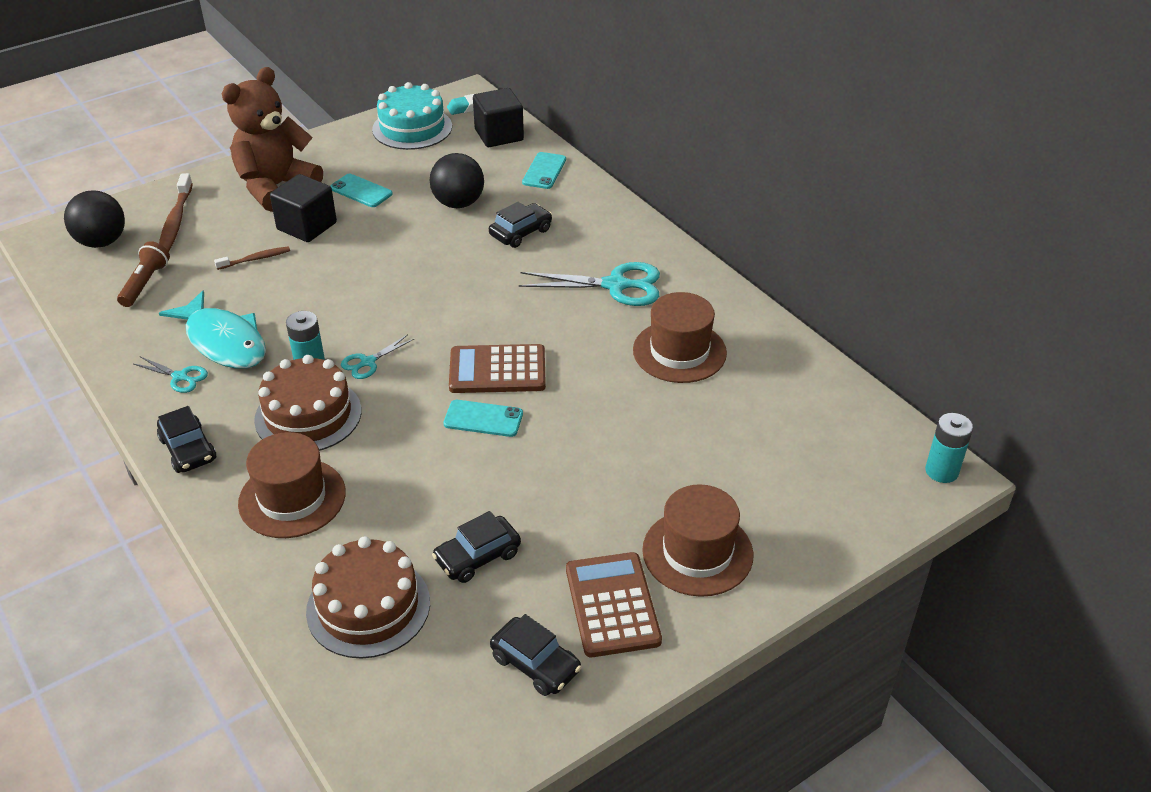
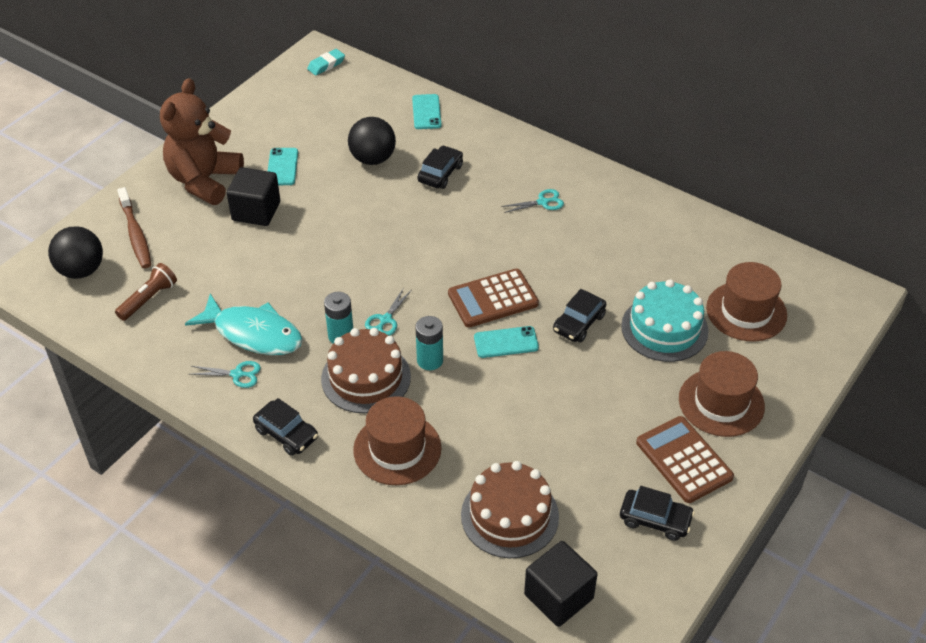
camera: 20 degrees left, 5 degrees up
brown flashlight [117,241,170,307] -> brown flashlight turned 45 degrees clockwise [115,263,177,321]
brown toothbrush [214,246,290,270] -> none
turquoise phone [330,174,393,207] -> turquoise phone turned 75 degrees clockwise [268,148,298,185]
turquoise cake [372,82,452,150] -> turquoise cake moved to [621,279,709,362]
black car [432,511,521,583] -> black car moved to [553,289,606,342]
black cube [473,88,524,147] -> black cube moved to [524,541,597,627]
turquoise scissors [519,262,660,306] -> turquoise scissors [501,189,564,213], size x0.53
brown hat [633,292,727,383] -> brown hat moved to [706,262,787,342]
turquoise battery [925,413,973,483] -> turquoise battery moved to [415,316,443,370]

